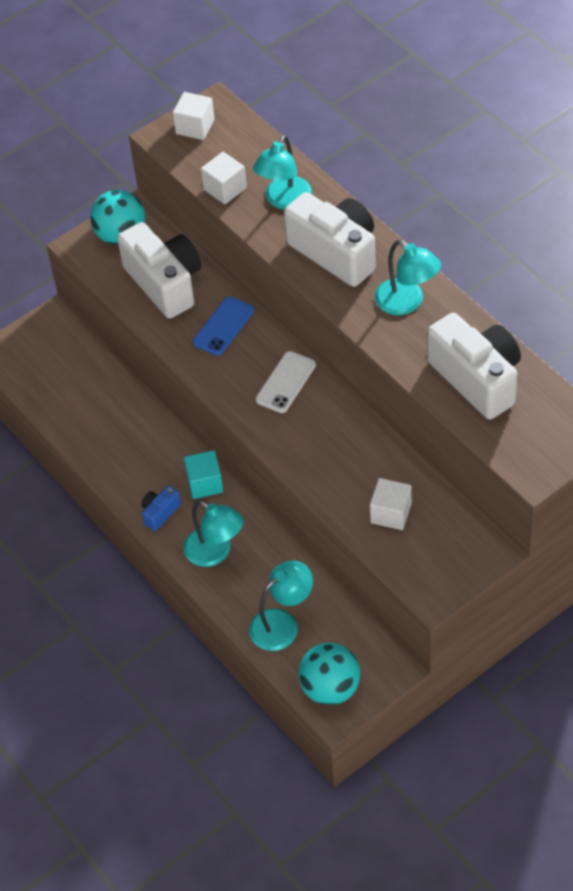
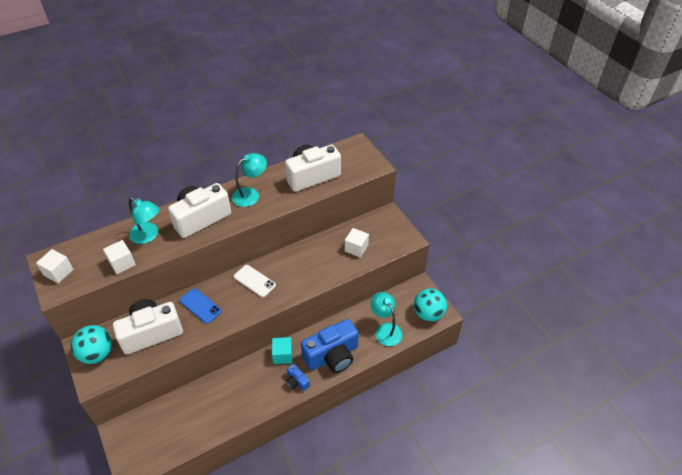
camera: 85 degrees left, 5 degrees down
turquoise lamp [183,500,244,567] -> blue camera [301,319,359,373]

